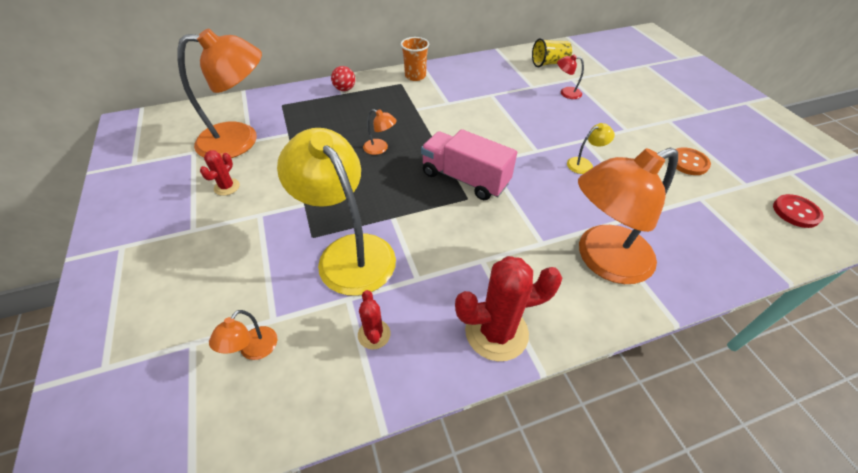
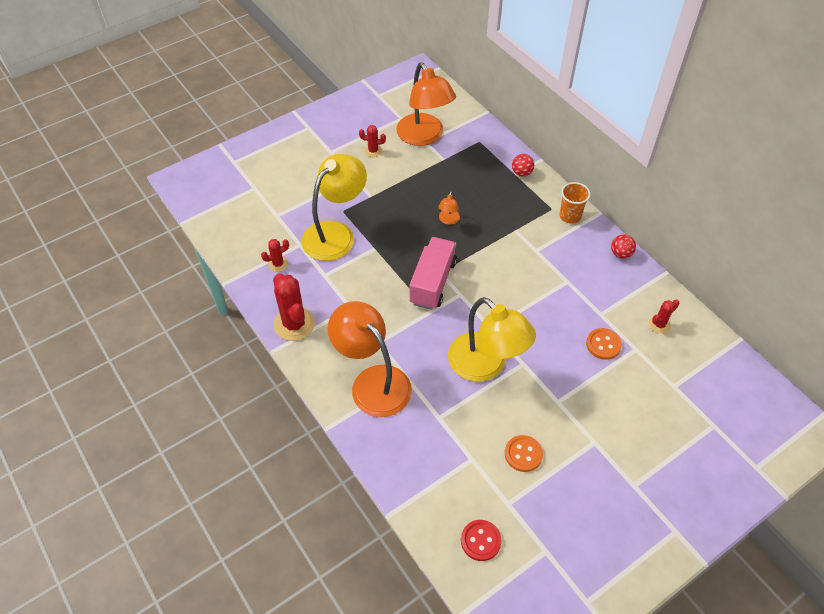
camera: 75 degrees right, 5 degrees up
orange lamp [209,310,277,360] -> none
yellow cup [532,38,572,67] -> red cactus [649,299,679,334]
red lamp [557,54,584,99] -> orange button [586,328,622,360]
yellow lamp [567,123,615,174] -> yellow lamp [448,297,536,382], size x2.43
none -> red ball [611,234,636,259]

